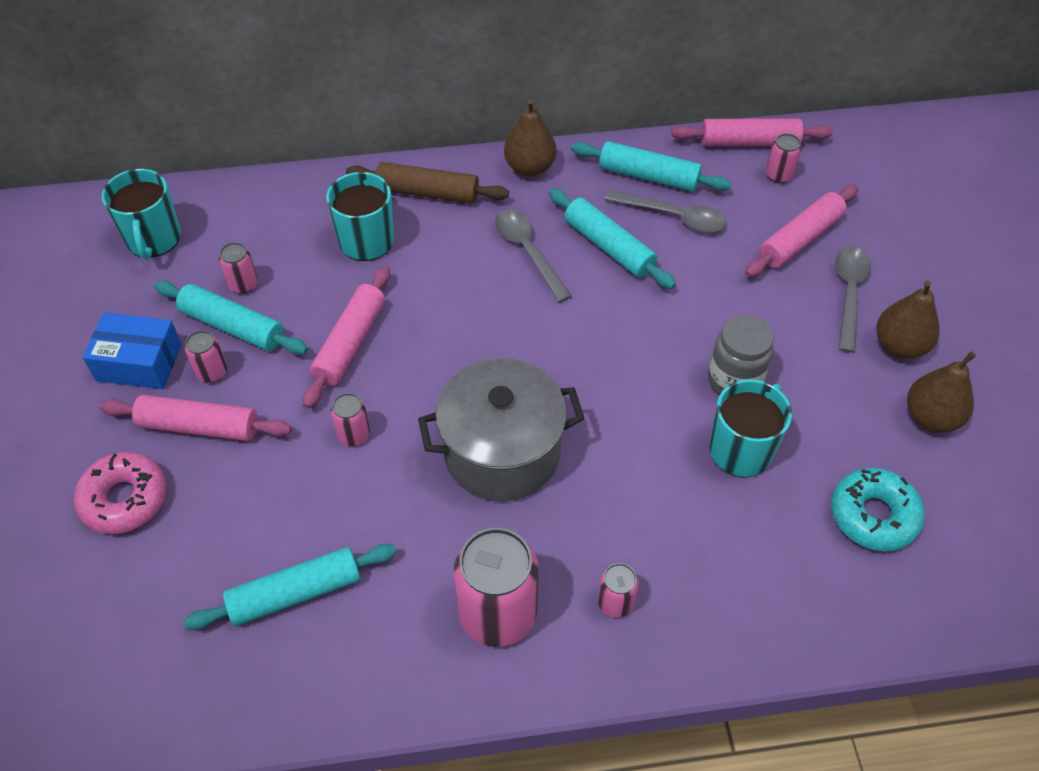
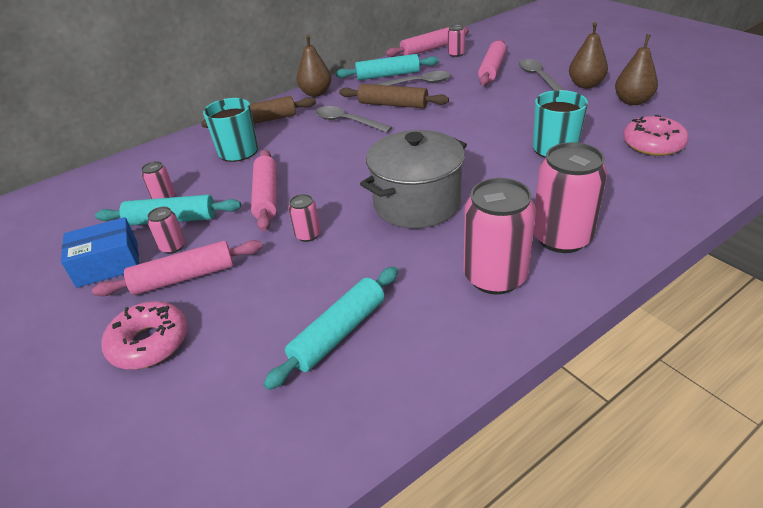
camera: 25 degrees left, 15 degrees down
turquoise mug [102,169,181,260] -> none
turquoise rolling pin [548,188,676,289] -> brown rolling pin [339,84,449,108]
pink can [597,563,639,618] -> pink can [533,142,607,253], size x2.10
grey jar [708,315,774,395] -> none
turquoise donut [831,468,925,552] -> pink donut [623,115,689,156]

